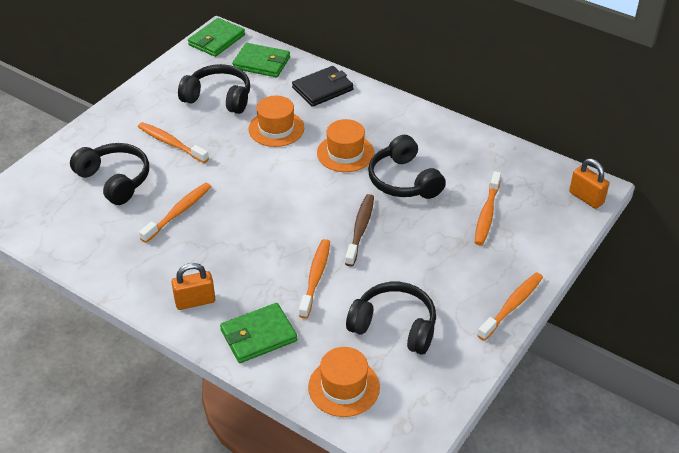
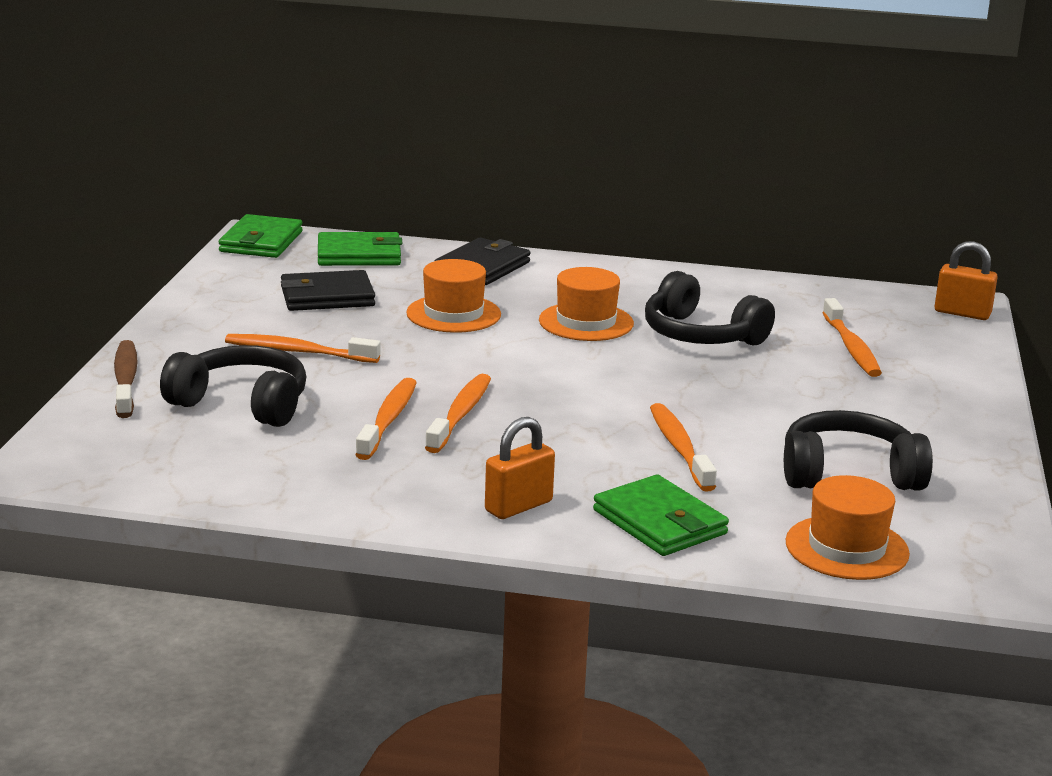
camera: 25 degrees left, 20 degrees down
black headphones [178,64,250,114] -> black wallet [281,270,375,311]
green wallet [220,303,297,363] -> green wallet turned 75 degrees counterclockwise [593,475,729,556]
brown toothbrush [345,194,374,267] -> brown toothbrush moved to [114,340,138,418]
orange toothbrush [477,272,543,341] -> orange toothbrush moved to [425,374,491,453]

